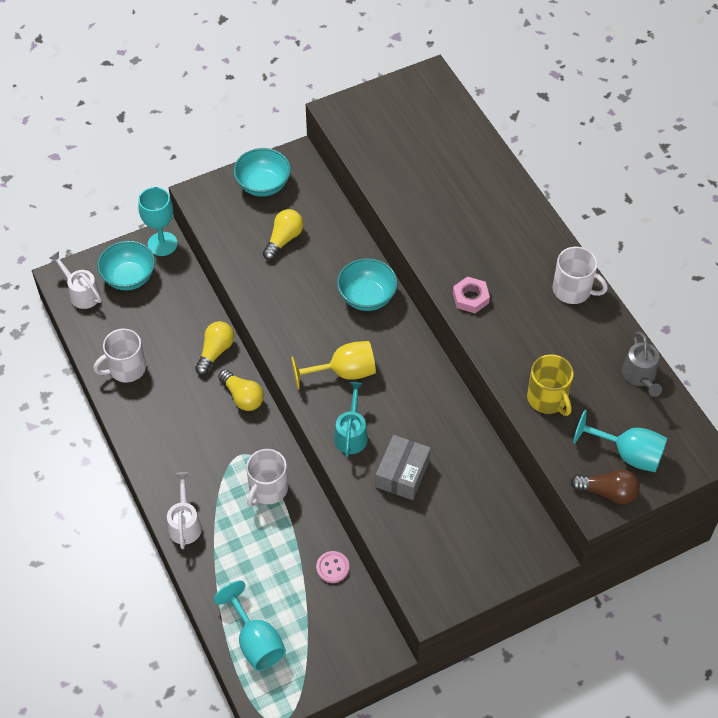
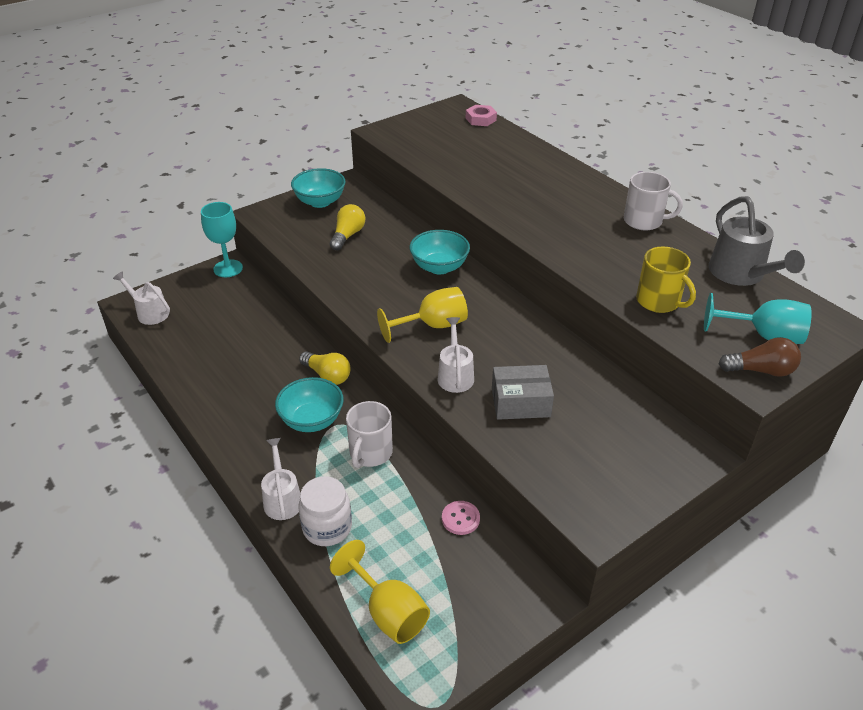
camera: 10 degrees left, 15 degrees down
white mug [93,329,146,383] -> none
turquoise bowl [97,241,155,291] -> turquoise bowl moved to [275,377,344,432]
yellow light bulb [195,321,234,375] -> none
turquoise goblet [214,581,286,671] -> yellow goblet [330,540,430,644]
turquoise watering can [334,382,368,457] -> white watering can [437,317,474,393]
grey box [375,435,431,500] -> grey box turned 75 degrees clockwise [492,365,554,420]
pink nut [453,276,490,313] -> pink nut moved to [466,105,497,126]
grey watering can [622,332,662,397] -> grey watering can [709,196,805,286], size x1.52
none -> white jar [298,476,352,546]

